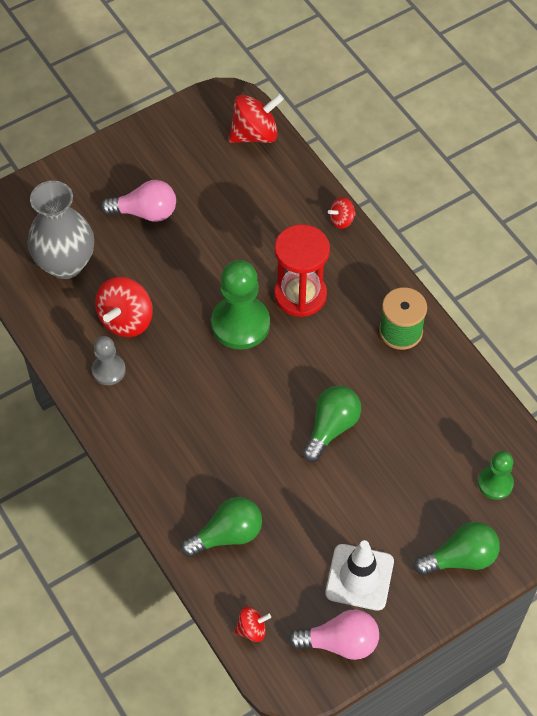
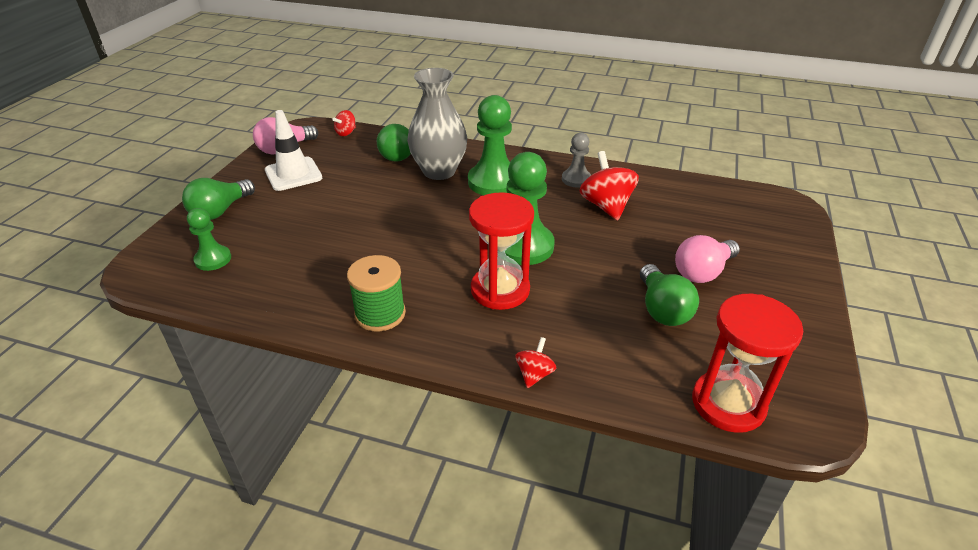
camera: 140 degrees right, 20 degrees down
grey vase [28,181,94,279] -> grey vase moved to [407,68,467,180]
red spinning top [229,94,284,143] -> red hourglass [692,294,804,433]
green light bulb [302,386,361,462] -> green light bulb moved to [640,264,699,326]
none -> green pawn [468,95,512,195]

